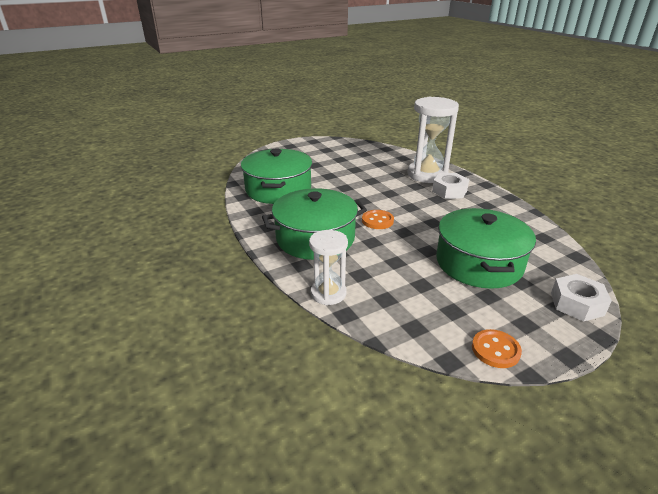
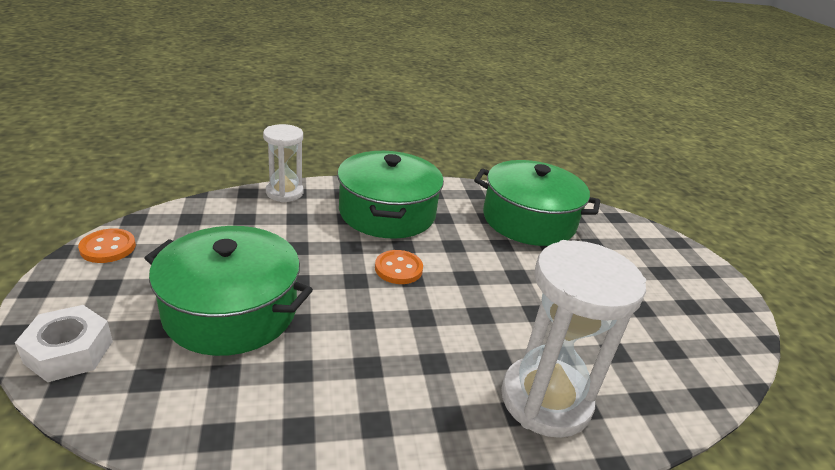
camera: 105 degrees right, 0 degrees up
white nut [432,173,469,199] -> none

